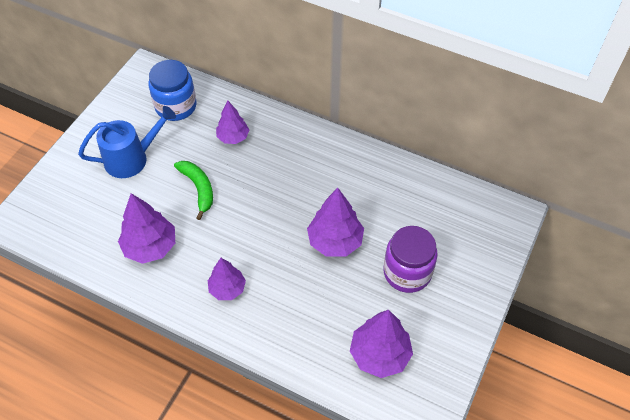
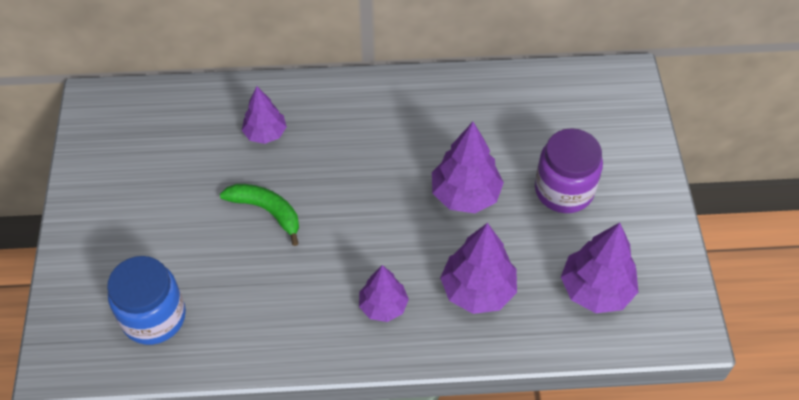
camera: 30 degrees left, 0 degrees up
blue watering can [78,106,176,178] -> none
purple tree [118,193,175,264] -> purple tree moved to [440,223,517,314]
blue jar [149,60,197,121] -> blue jar moved to [107,256,186,345]

